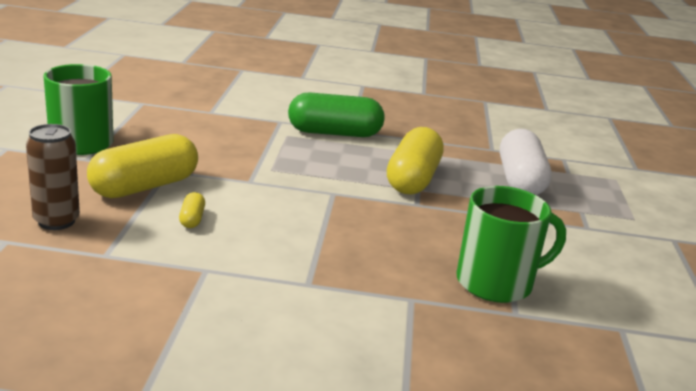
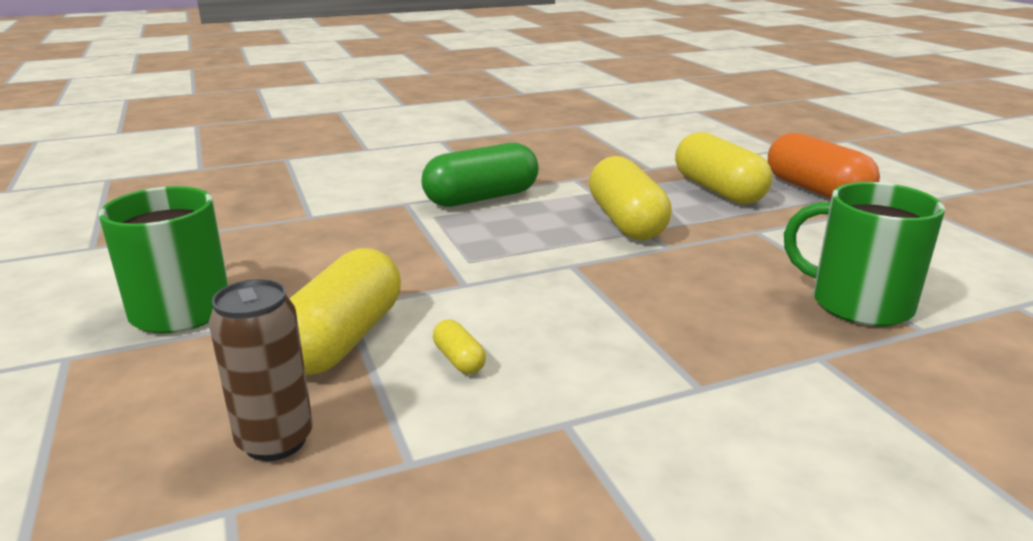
camera: 25 degrees left, 0 degrees up
green mug [456,186,566,303] -> green mug turned 105 degrees counterclockwise [784,182,945,326]
white capsule [500,129,552,195] -> yellow capsule [675,132,773,204]
none -> orange capsule [768,133,880,199]

